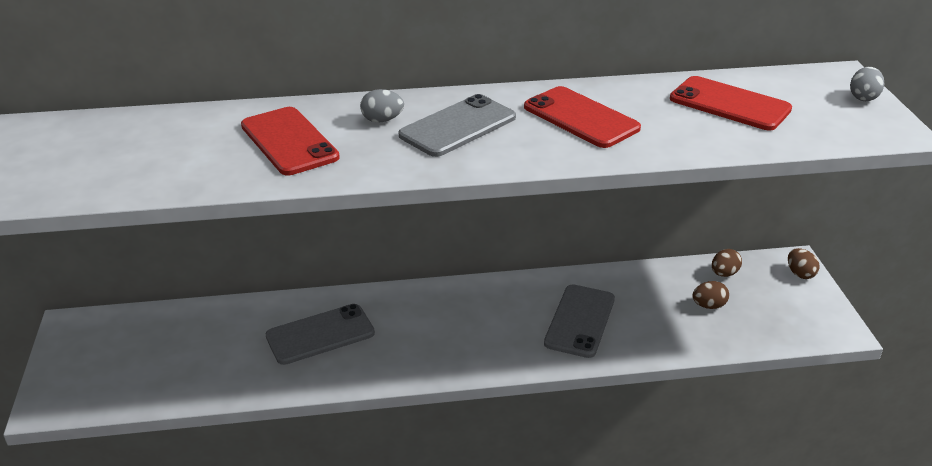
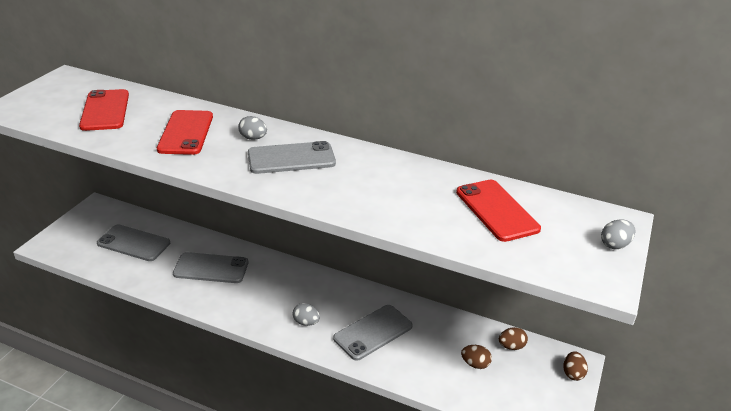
camera: 30 degrees right, 0 degrees up
red phone [524,86,641,148] -> red phone moved to [79,89,129,131]
none -> grey phone [97,224,170,261]
none -> grey egg [293,303,320,326]

